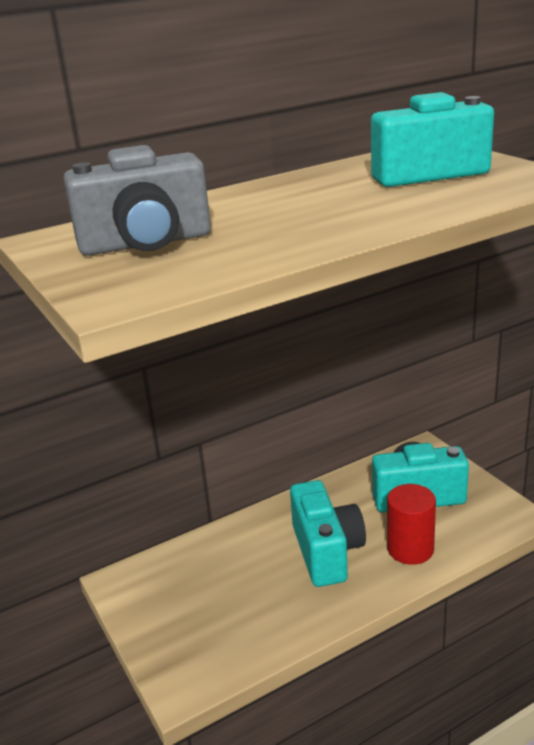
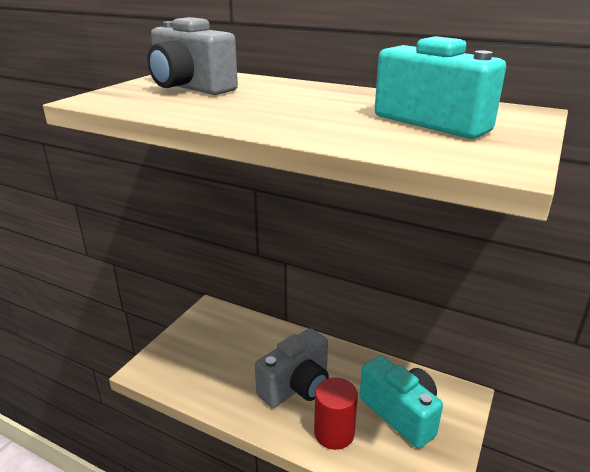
camera: 55 degrees right, 0 degrees up
turquoise camera [290,480,366,587] -> grey camera [255,328,329,408]

